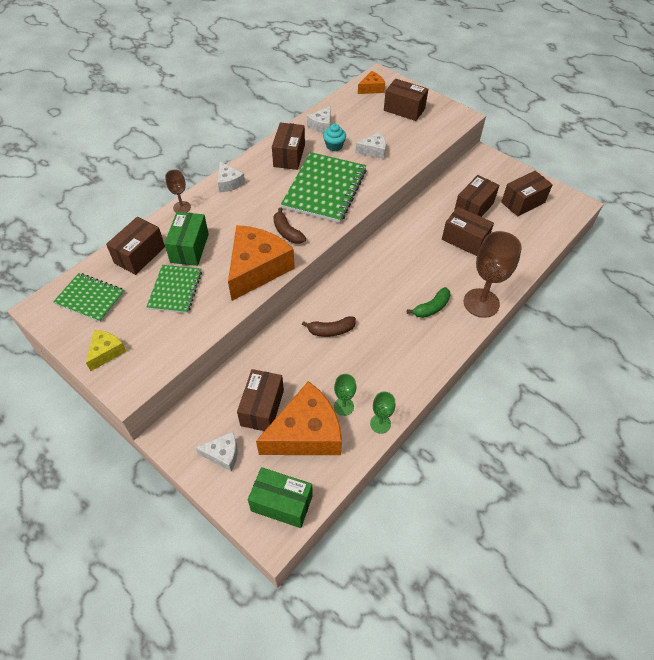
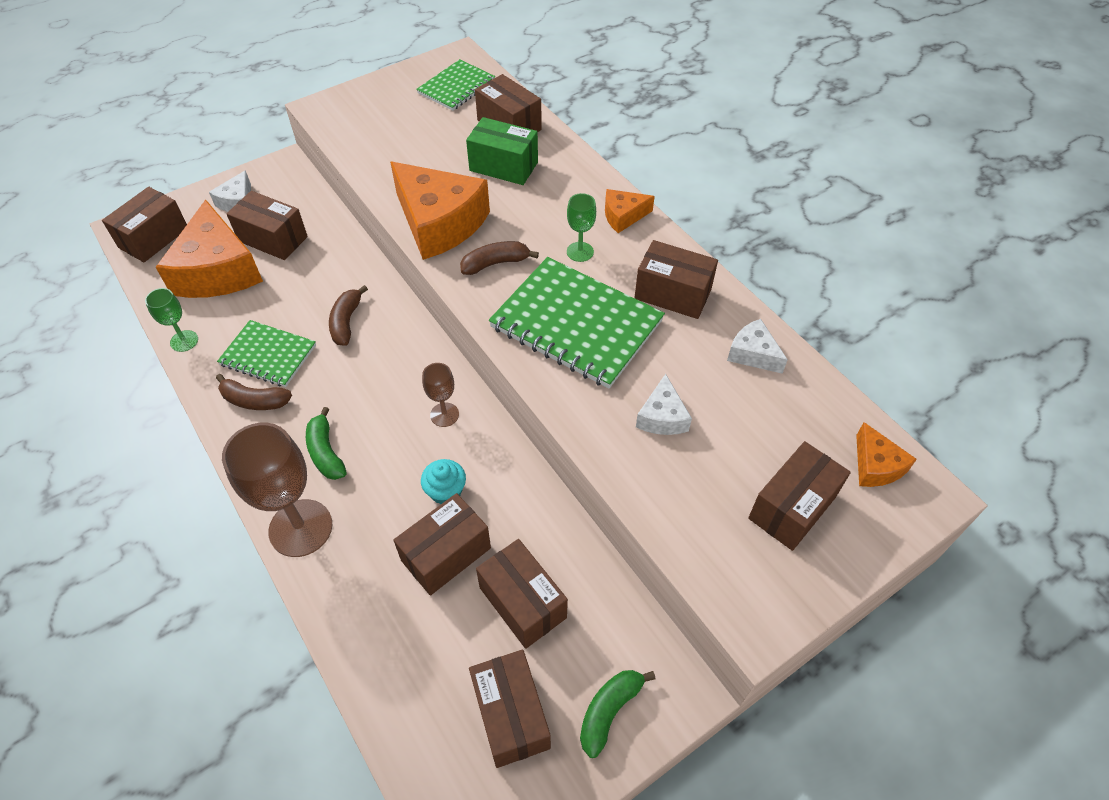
camera: 105 degrees right, 0 degrees up
yellow cheese [86,330,127,371] -> none
green notebook [146,265,202,313] -> green notebook moved to [217,320,316,387]
brown goblet [165,170,191,213] -> brown goblet moved to [422,363,459,427]
white cheese [218,162,245,192] -> orange cheese [605,189,655,233]
green box [248,467,313,528] -> brown box [102,187,187,262]
turquoise cupcake [323,124,346,151] -> turquoise cupcake moved to [421,459,466,504]
green goblet [334,374,356,416] -> green goblet moved to [567,193,596,262]
none -> brown banana [216,374,292,410]
none -> green banana [580,670,655,758]

